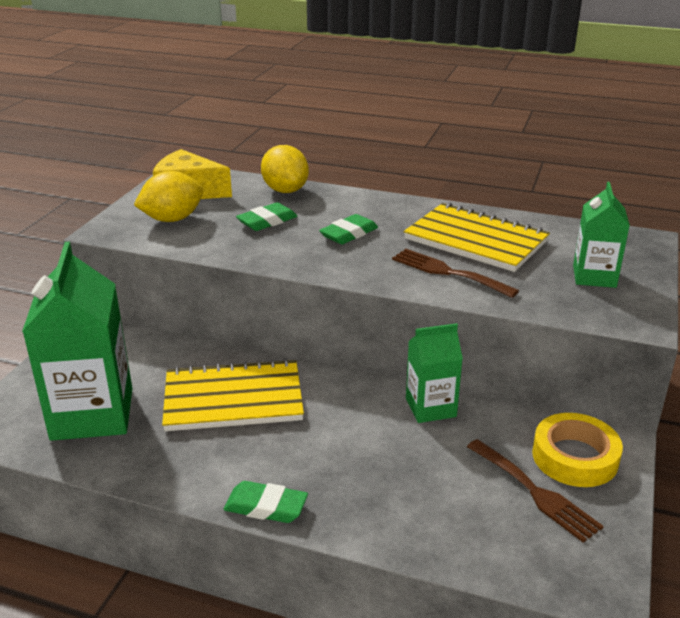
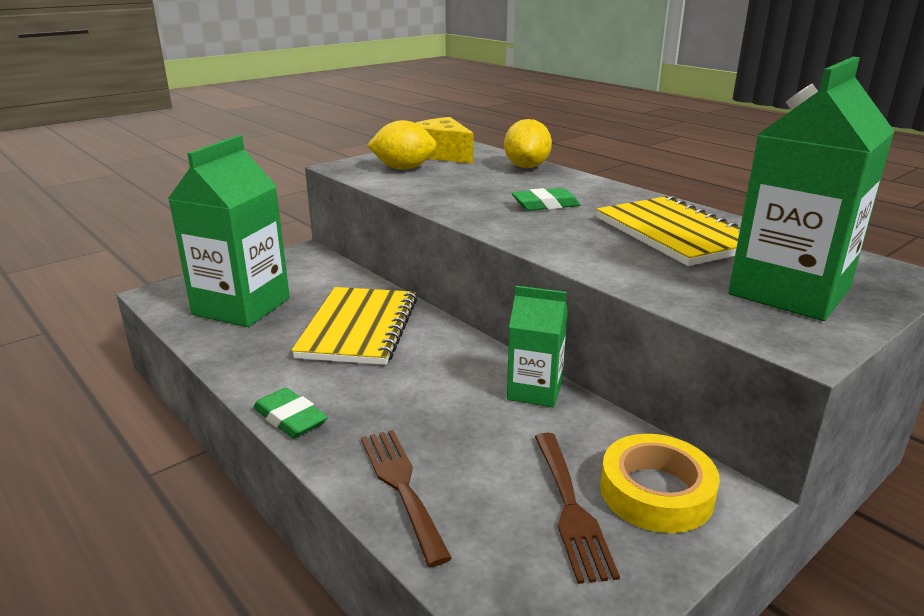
camera: 30 degrees right, 5 degrees down
yellow notebook [162,359,304,431] -> yellow notebook turned 75 degrees clockwise [291,287,417,365]
green eraser [236,202,297,231] -> none
brown fork [392,249,519,298] -> brown fork moved to [361,430,452,567]
green carton [573,182,630,288] -> green carton [728,57,895,321], size x1.79

